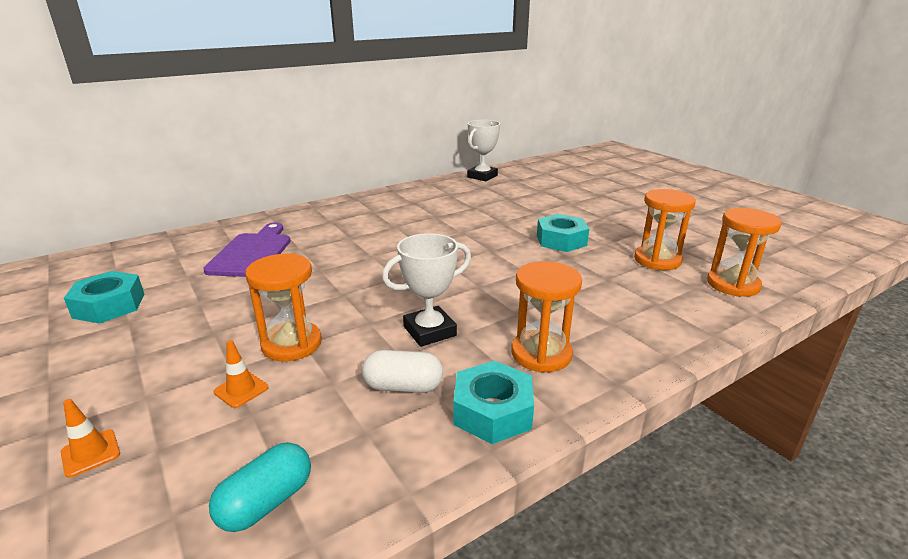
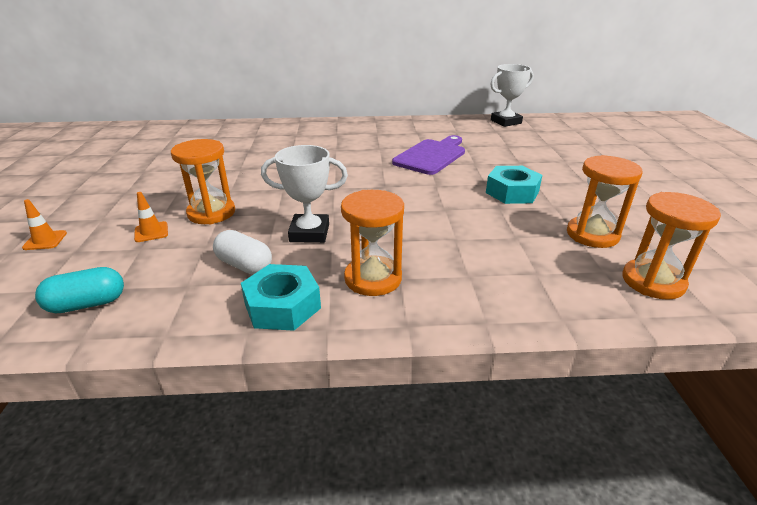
camera: 30 degrees right, 5 degrees up
turquoise nut [64,271,144,324] -> none
purple cutting board [203,222,290,277] -> purple cutting board moved to [392,135,465,175]

